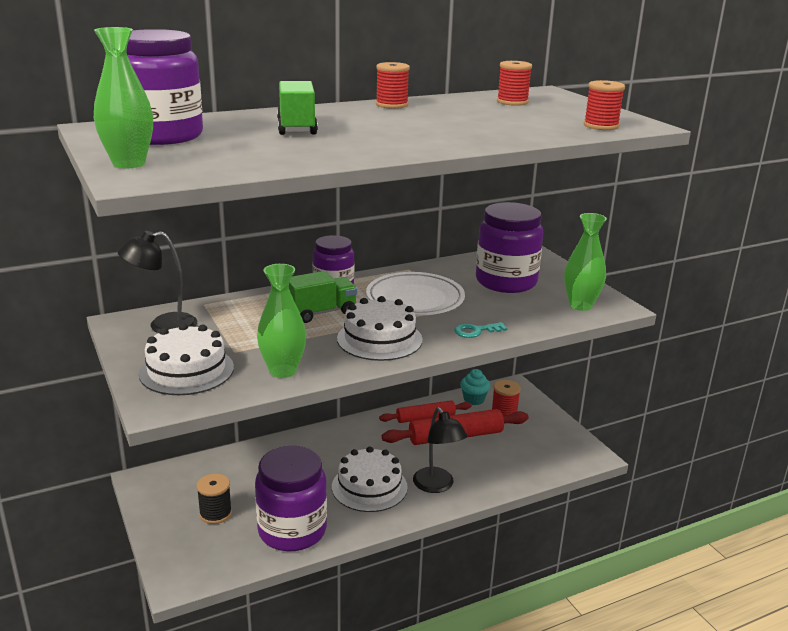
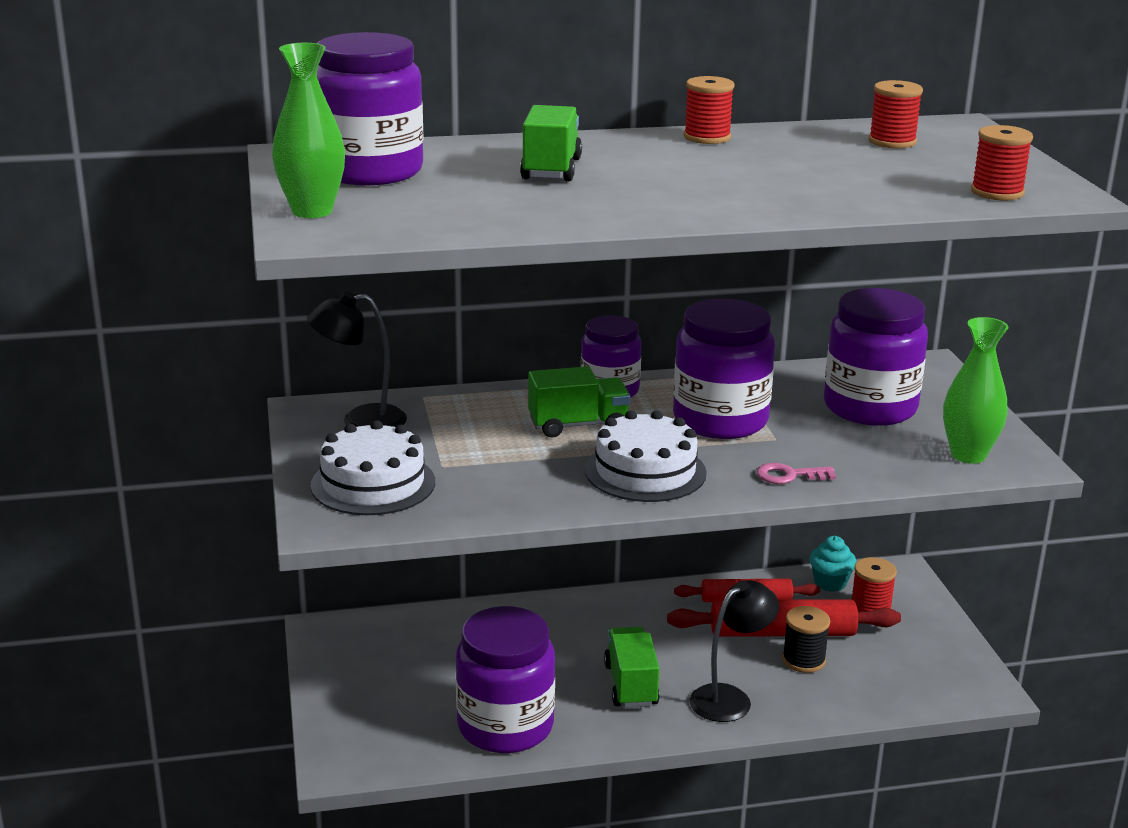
camera: 15 degrees right, 0 degrees up
black spool [197,474,232,524] -> black spool moved to [782,606,830,673]
green vase [257,264,306,378] -> none
white cake [332,446,408,512] -> green truck [604,627,660,708]
white plate [366,272,465,315] -> purple jar [673,298,775,439]
black lamp [413,407,467,493] -> black lamp turned 120 degrees counterclockwise [689,580,779,722]
turquoise key [454,322,507,338] -> pink key [757,463,836,484]

